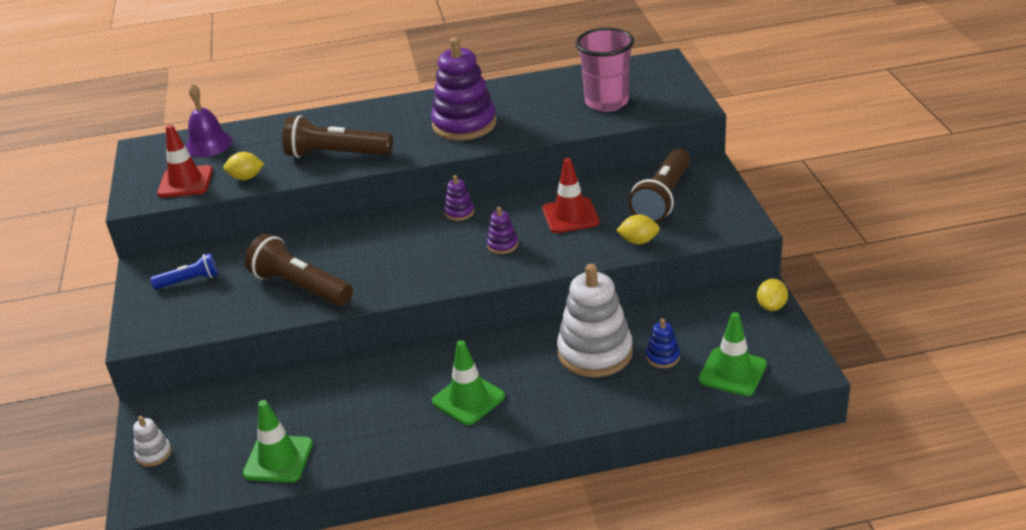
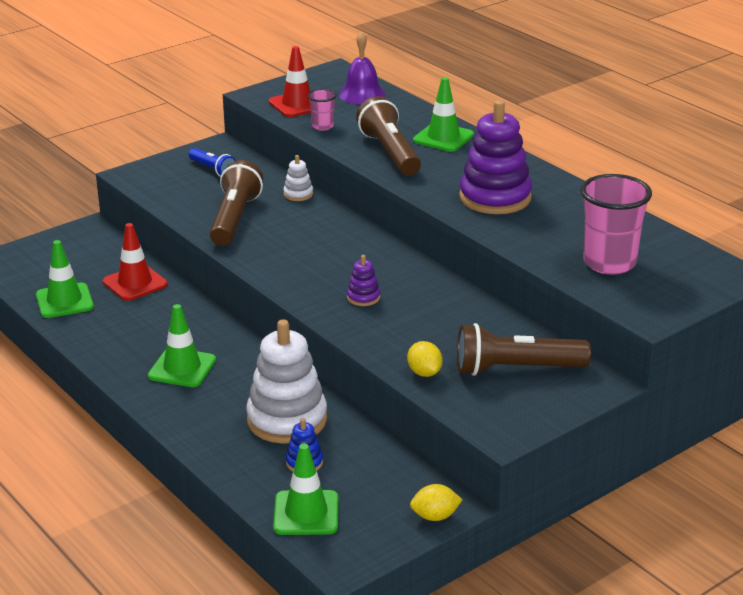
camera: 60 degrees right, 5 degrees down
white stacking toy [133,416,172,467] -> white stacking toy moved to [283,155,313,201]
yellow lemon [223,152,264,180] -> pink cup [308,89,337,131]
purple stacking toy [444,175,474,221] -> none
red traffic cone [542,158,600,233] -> red traffic cone moved to [103,223,168,301]
none -> green traffic cone [413,77,474,152]

